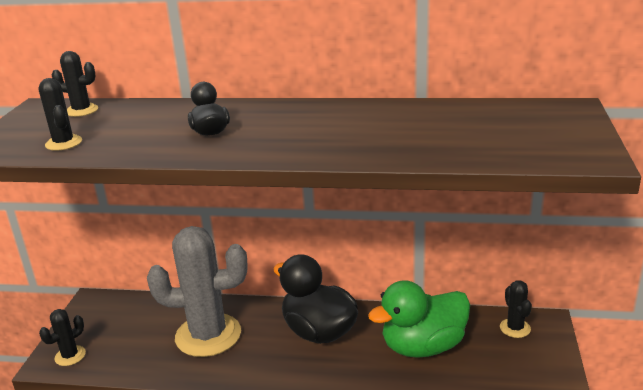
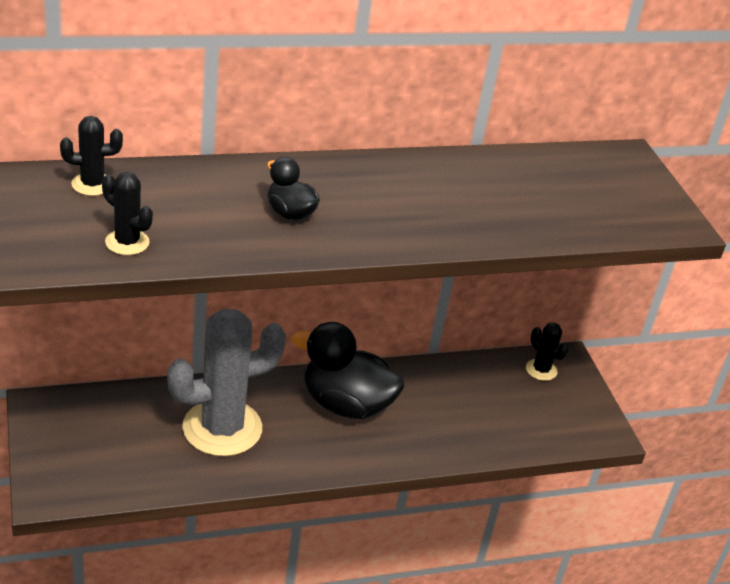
camera: 30 degrees left, 10 degrees up
black cactus [39,309,86,366] -> none
green duck [368,280,470,358] -> none

